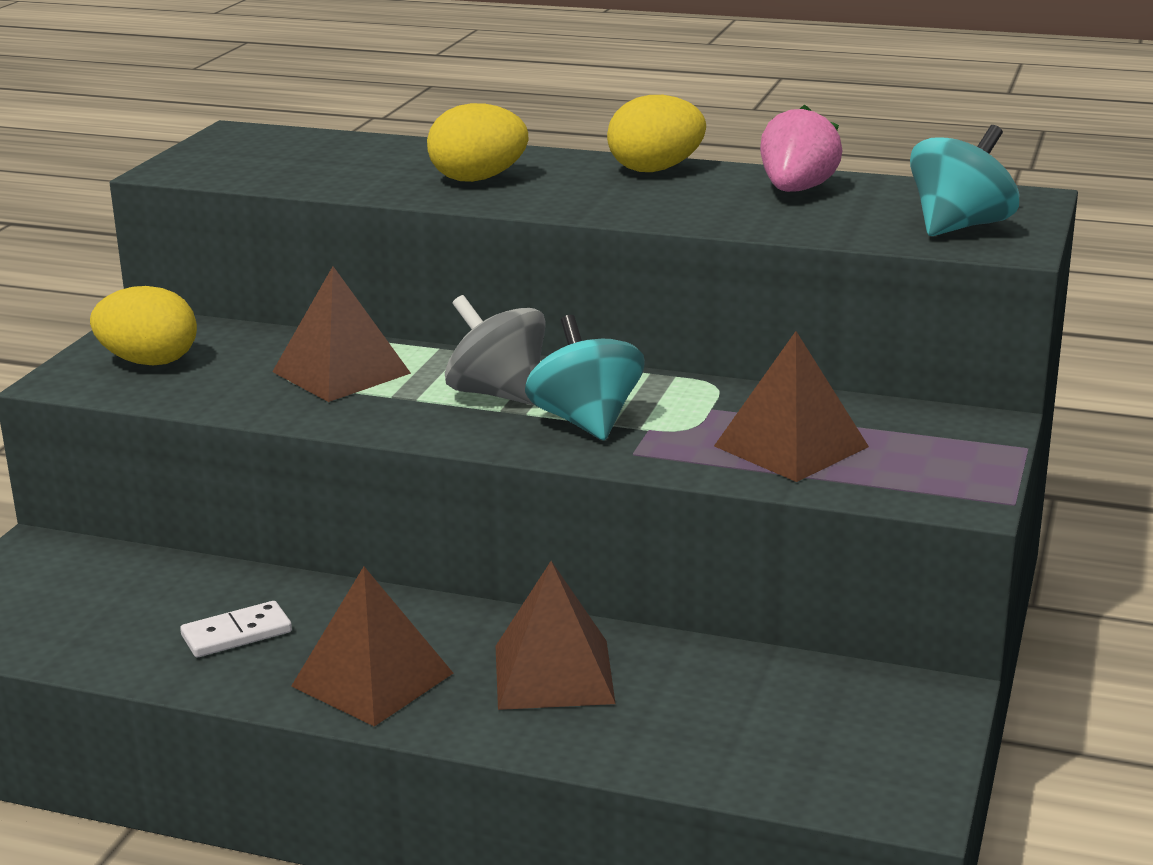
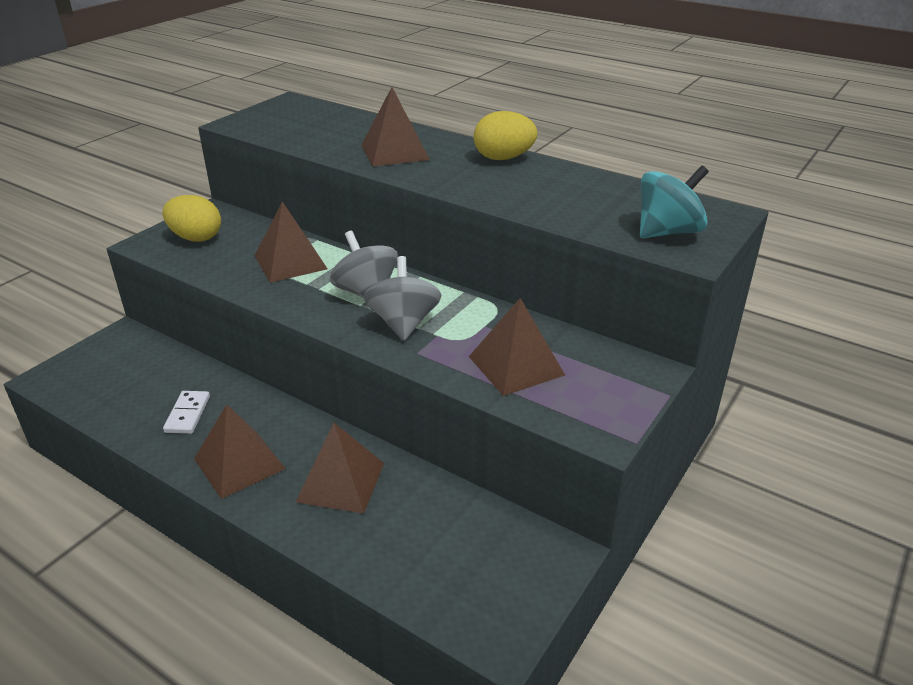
camera: 15 degrees right, 10 degrees up
white domino [180,601,292,657] -> white domino turned 75 degrees counterclockwise [163,391,210,434]
yellow egg [427,103,528,182] -> brown pyramid [361,87,430,167]
turquoise spinning top [525,315,645,440] -> grey spinning top [364,256,442,341]
pink strawberry [760,104,843,192] -> none

